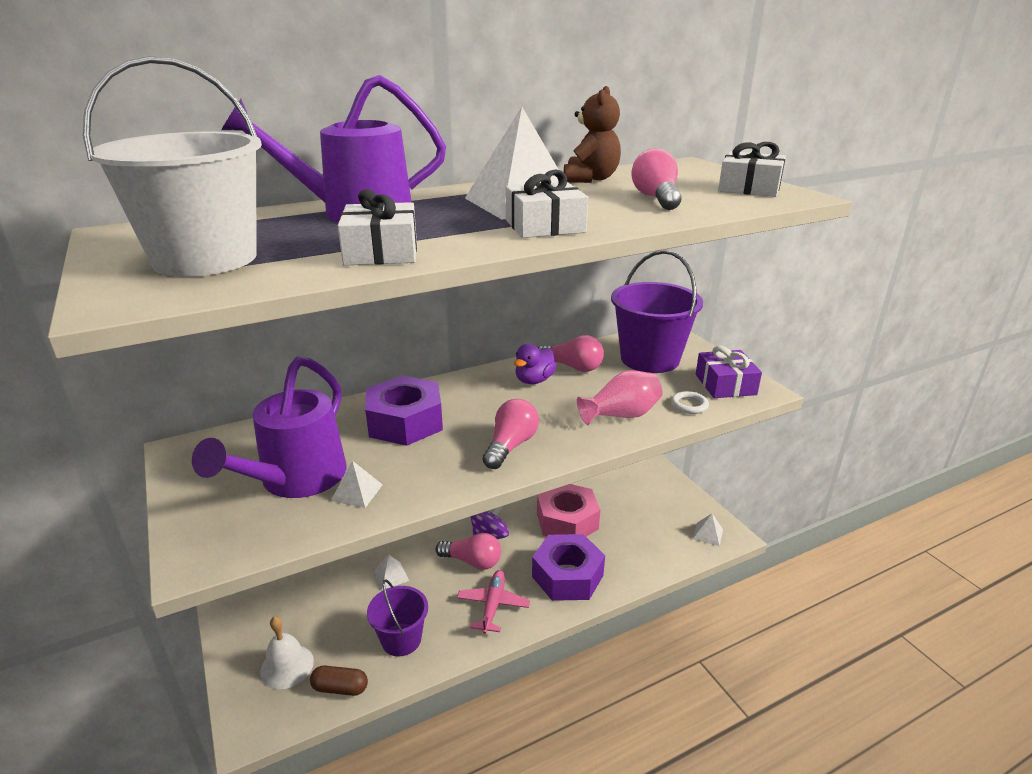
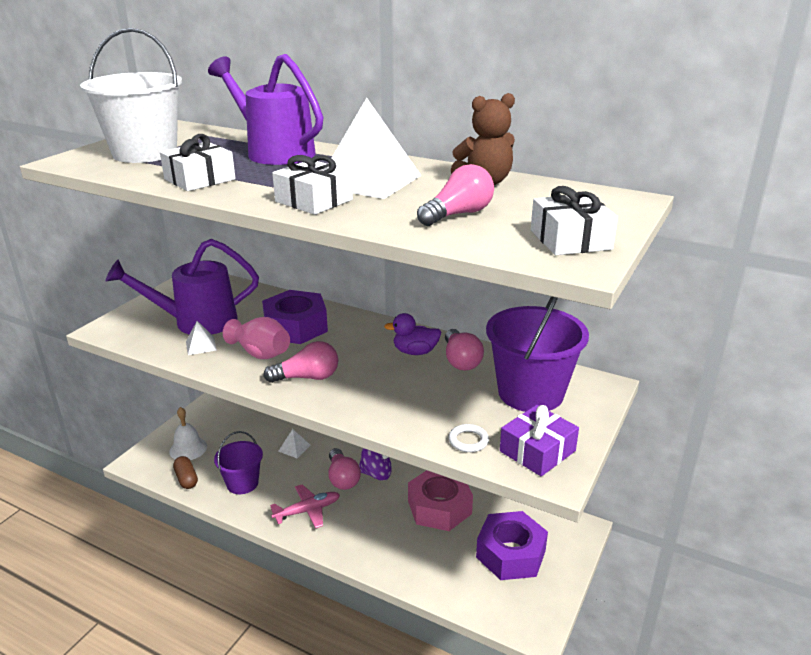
camera: 55 degrees right, 0 degrees up
purple nut [532,534,605,601] -> purple nut moved to [476,511,548,580]
pink vase [577,370,662,425] -> pink vase moved to [223,317,290,359]
white pyramid [693,513,723,546] -> none

